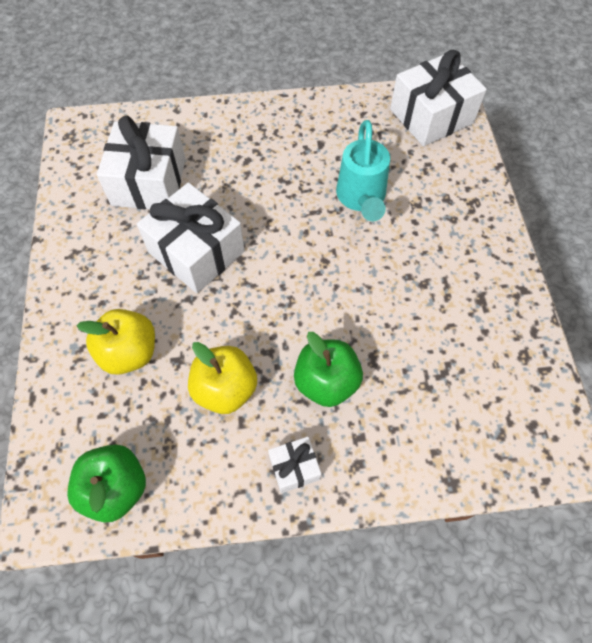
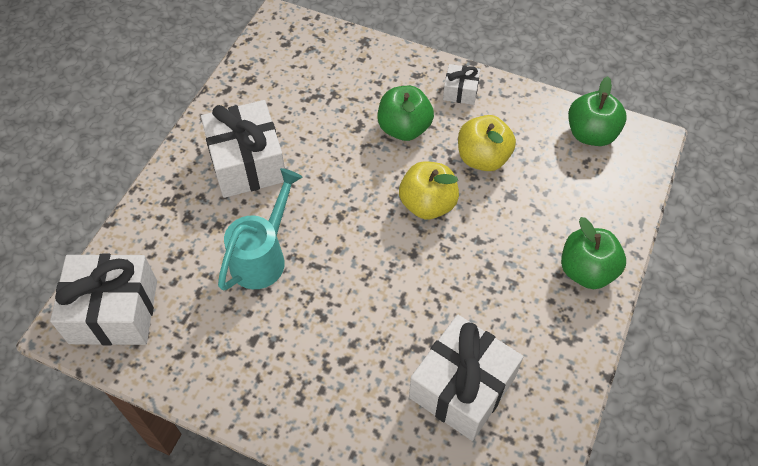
camera: 150 degrees left, 5 degrees down
yellow apple [76,309,155,375] -> yellow apple moved to [399,161,459,219]
white gift [137,183,245,293] -> white gift moved to [201,100,285,198]
none -> green apple [561,217,626,289]

